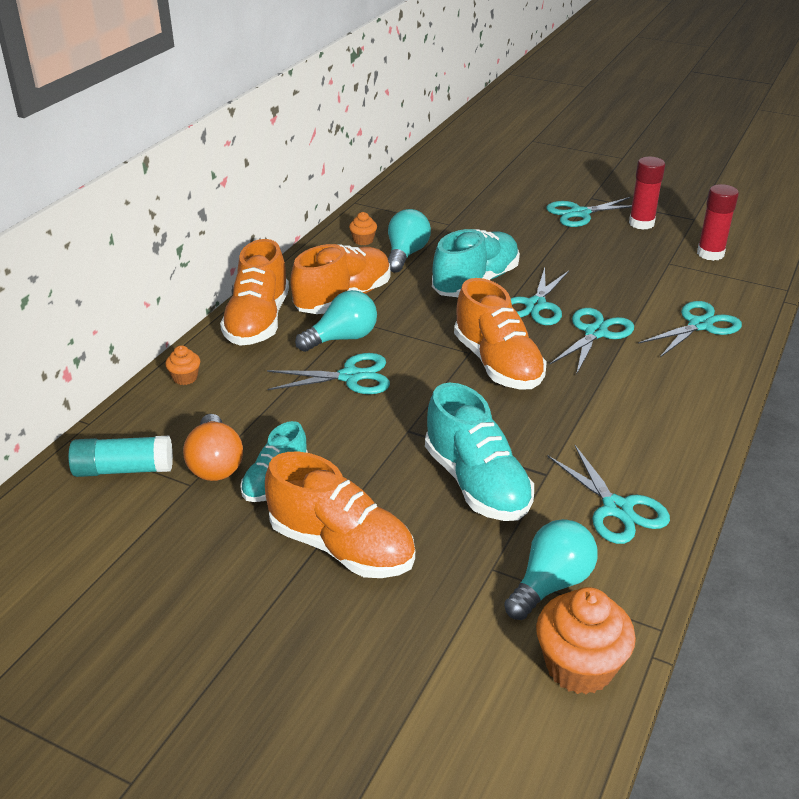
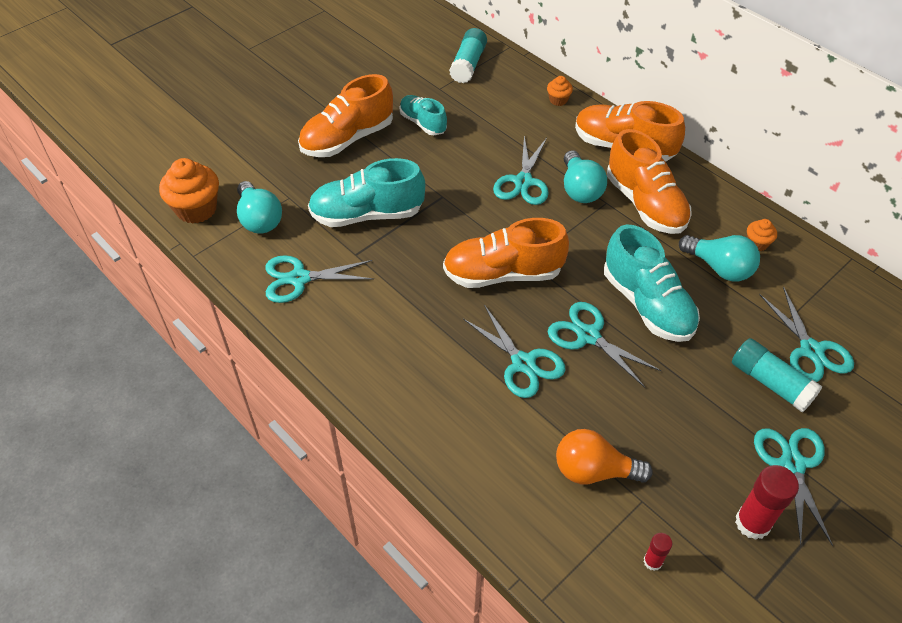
camera: 110 degrees right, 15 degrees up
orange light bulb [183,414,243,481] -> orange light bulb moved to [556,429,653,484]
turquoise scissors [638,301,742,357] -> turquoise scissors moved to [759,287,854,382]
red glue stick [697,184,739,261] -> red glue stick [643,533,672,571], size x0.53
none -> turquoise glue stick [732,338,823,412]

